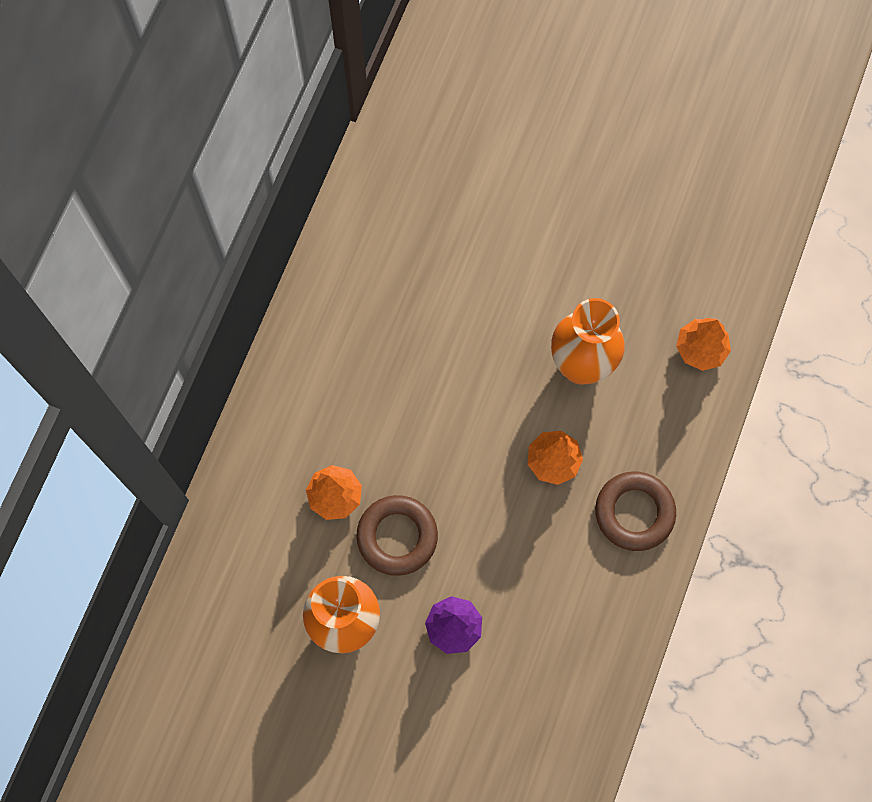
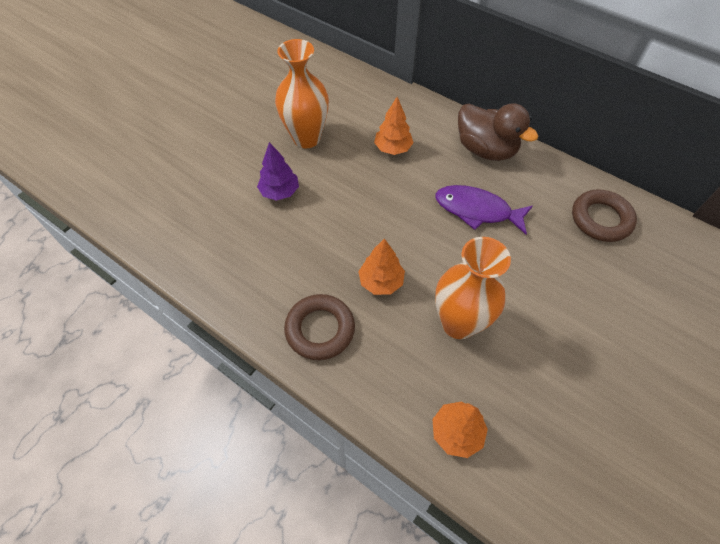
camera: 105 degrees right, 15 degrees down
brown ring [356,495,438,576] -> brown ring moved to [572,189,637,242]
none -> purple fish [435,185,533,234]
none -> brown duck [458,103,538,161]

